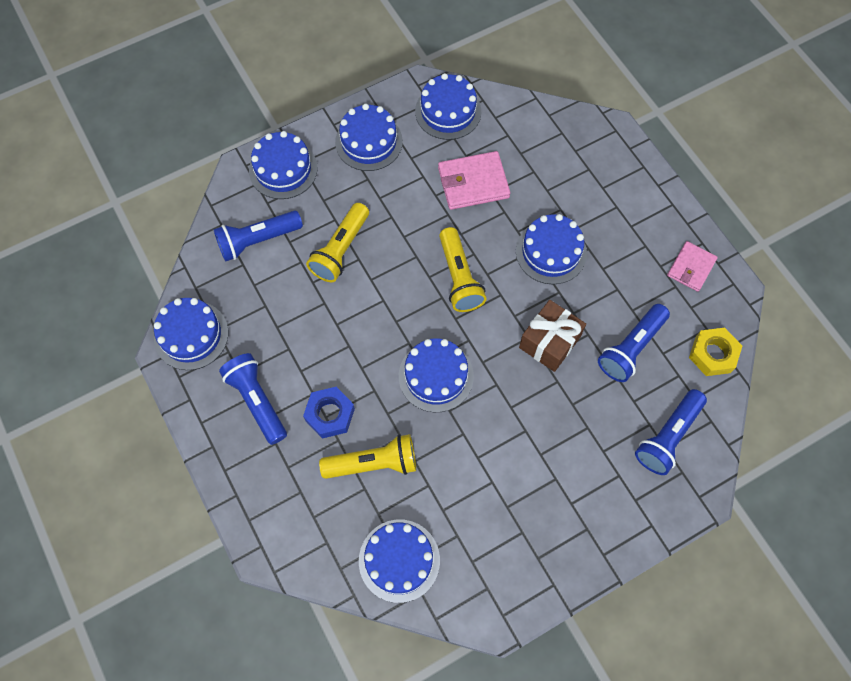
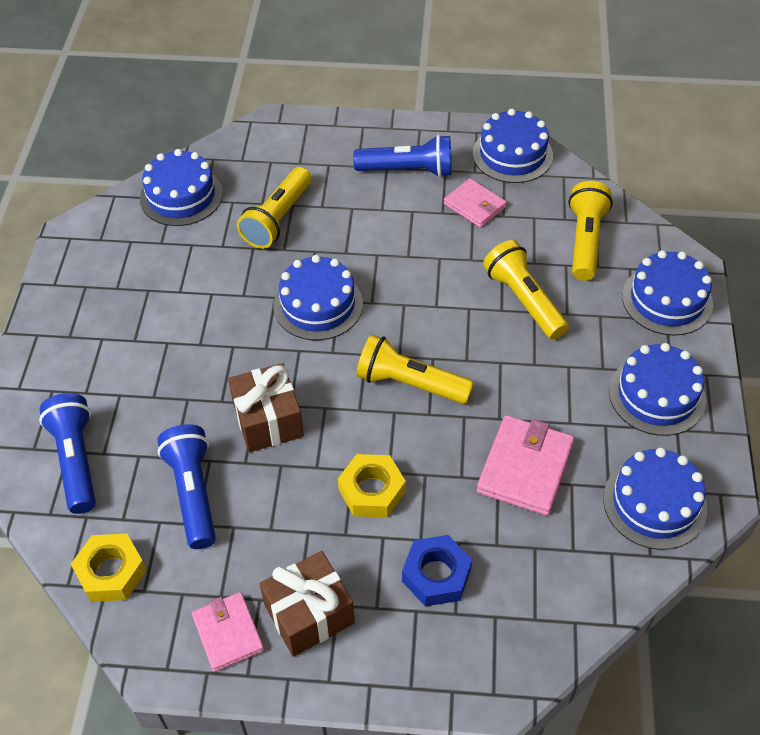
camera: 125 degrees right, 15 degrees down
blue flashlight [214,211,303,262] -> yellow flashlight [569,181,613,281]
blue nut [303,387,355,439] -> blue nut moved to [402,535,472,607]
blue cake [516,214,587,284] -> yellow nut [338,454,406,518]
none -> brown gift [260,551,355,657]
none -> pink wallet [444,178,507,228]

